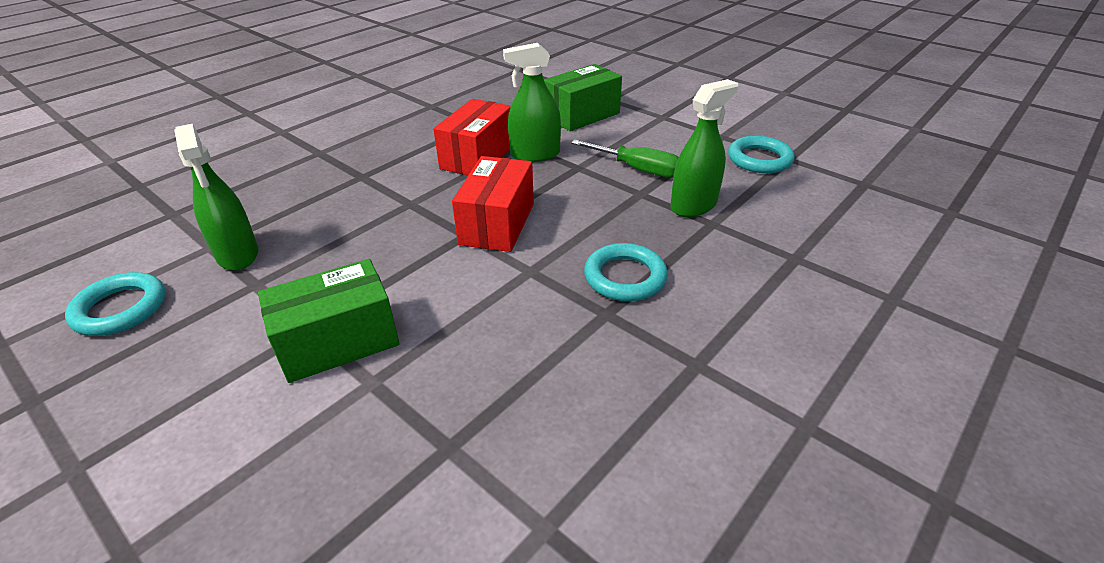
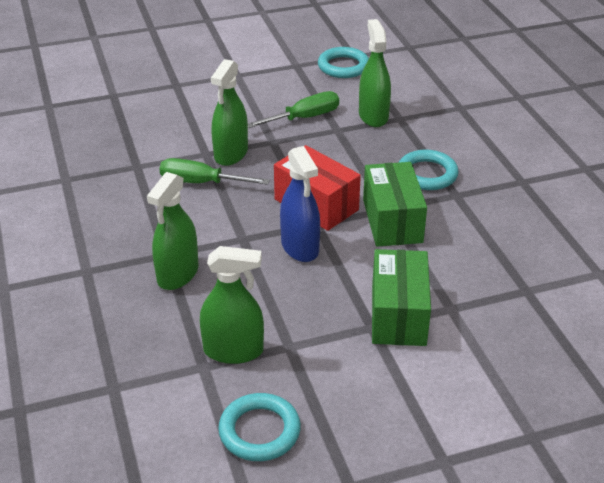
camera: 60 degrees left, 0 degrees up
red box [433,99,511,175] -> green screwdriver [159,158,270,185]
green box [544,64,622,131] -> green box moved to [363,162,427,247]
none -> green spray bottle [147,172,199,290]
none -> blue spray bottle [280,146,320,262]

